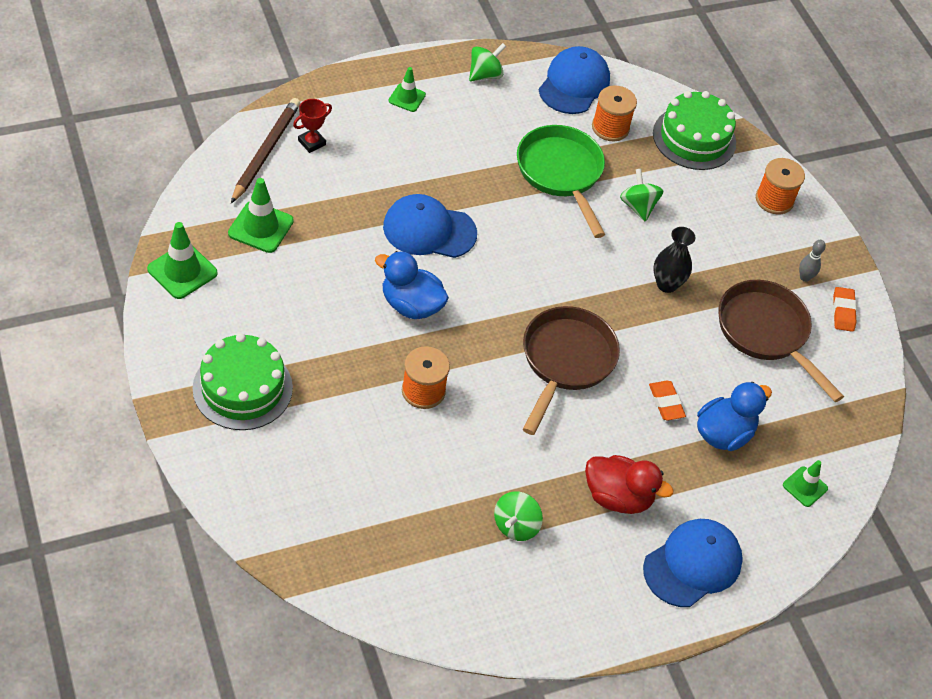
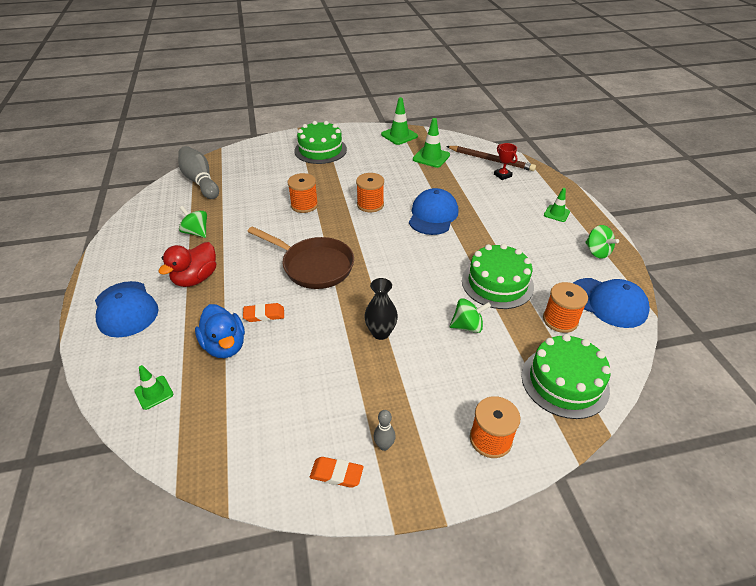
camera: 105 degrees right, 10 degrees down
blue duck [375,251,449,319] -> orange spool [356,173,384,212]
green pan [517,125,605,238] -> green cake [462,243,534,309]
brown pan [718,280,844,402] -> none
none -> grey bowling pin [178,146,219,199]

